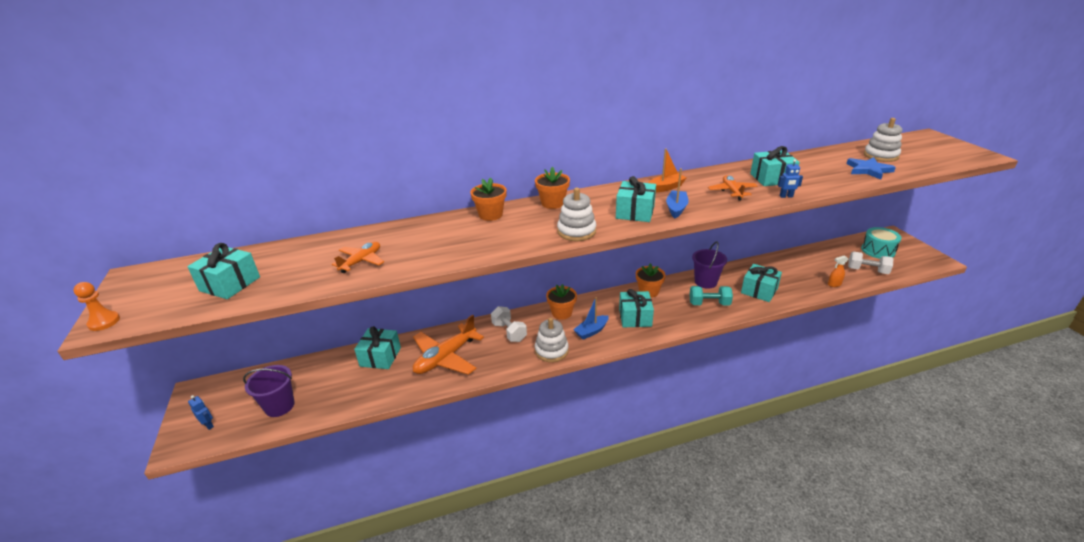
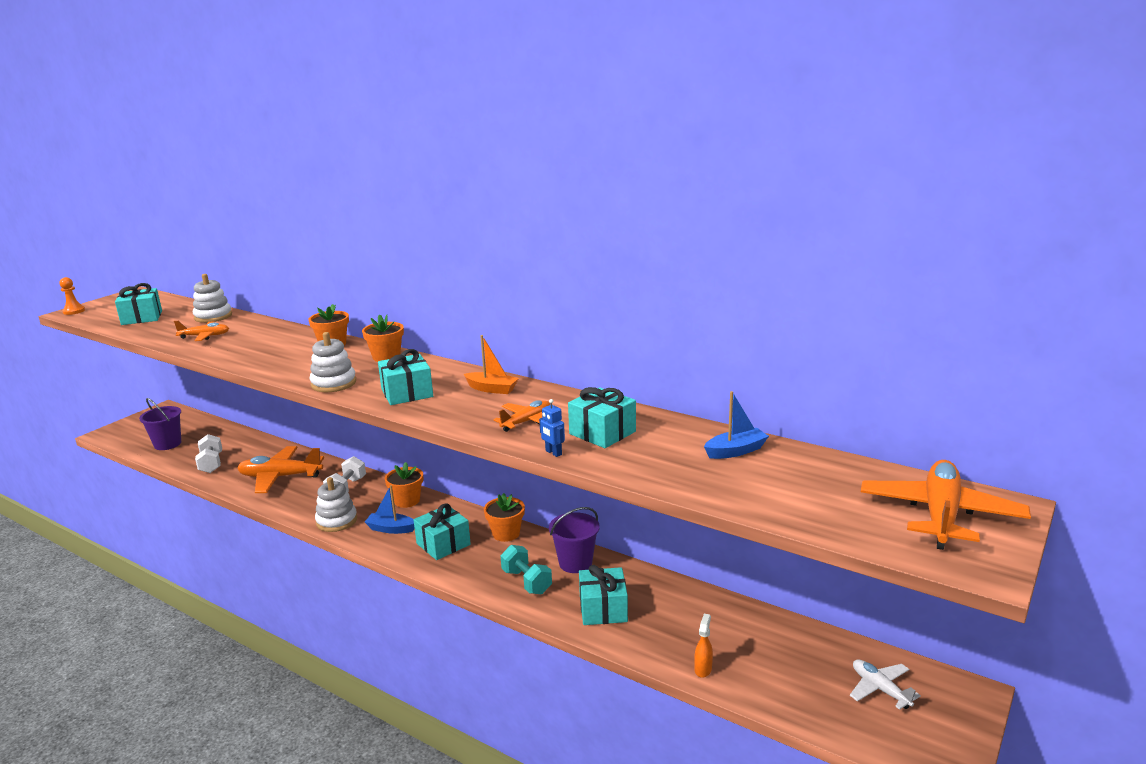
camera: 50 degrees right, 10 degrees down
blue robot [188,395,214,430] -> none
turquoise gift [354,326,401,369] -> none
blue boat [666,168,689,218] -> blue boat moved to [704,391,769,459]
orange spray bottle [828,255,848,287] -> orange spray bottle turned 75 degrees clockwise [694,614,713,678]
blue star [846,157,896,180] -> none
white dumbbell [848,252,893,274] -> white dumbbell moved to [195,434,222,473]
turquoise drum [861,227,902,259] -> white plane [850,659,921,710]
white stacking toy [864,118,902,162] -> white stacking toy moved to [193,274,232,323]
none -> orange plane [861,460,1031,550]

